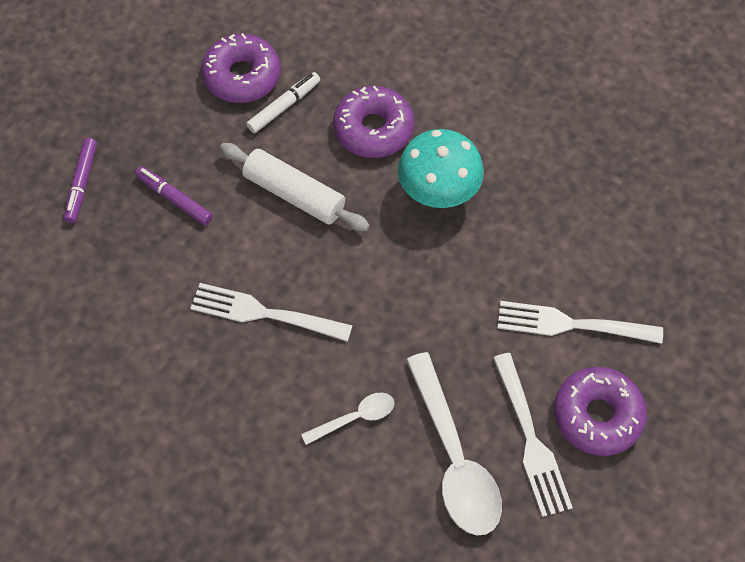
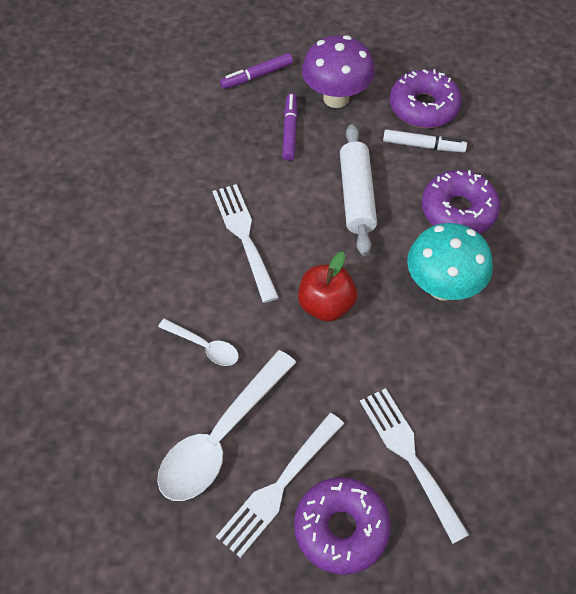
camera: 55 degrees right, 5 degrees down
none -> red apple [298,251,357,322]
none -> purple mushroom [302,35,375,108]

